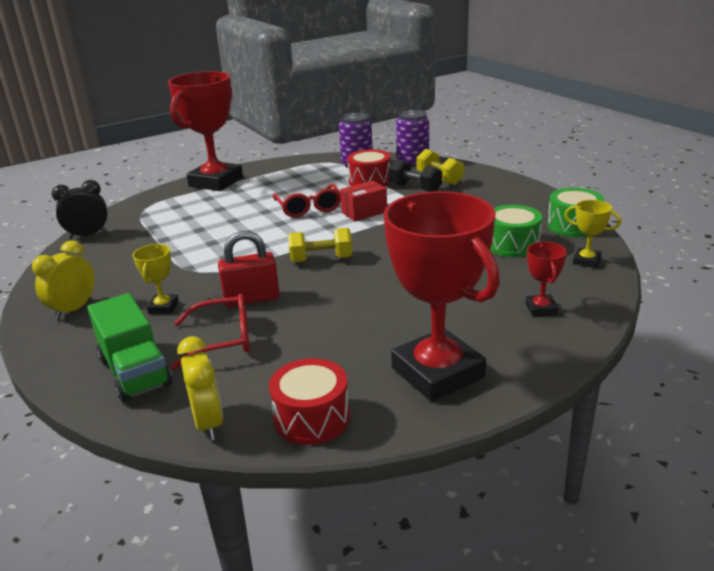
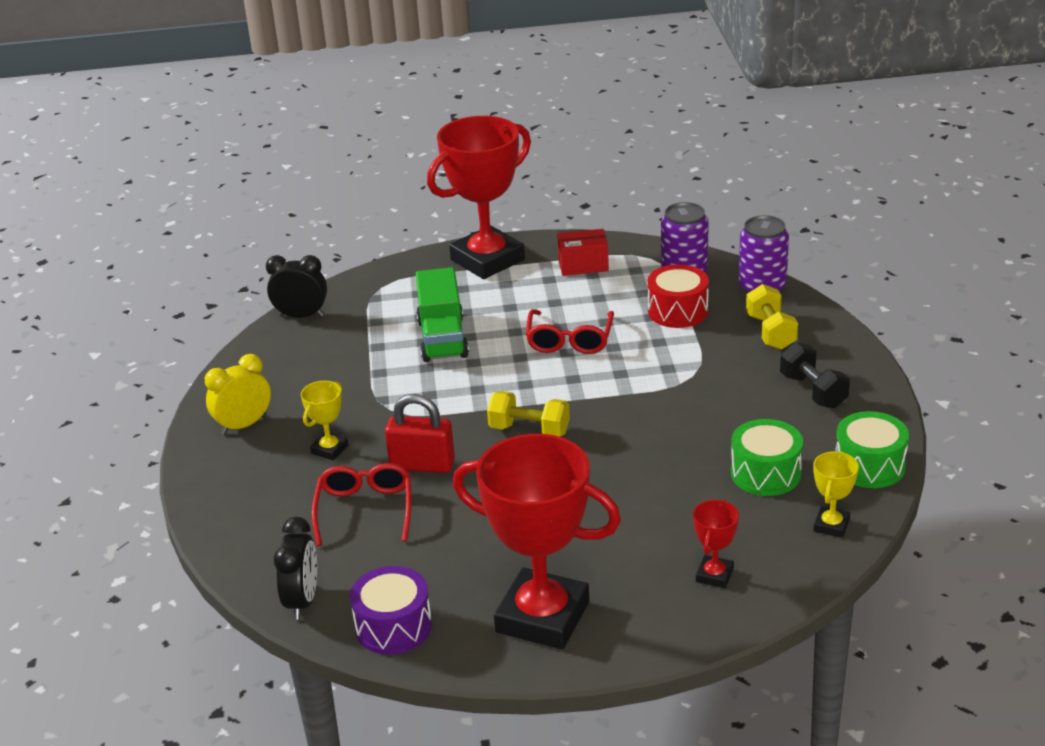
camera: 25 degrees right, 5 degrees up
green truck [87,293,173,402] -> green truck moved to [416,267,469,362]
red glasses [171,293,250,369] -> red glasses turned 105 degrees counterclockwise [311,463,411,546]
yellow clock [177,336,223,440] -> black clock [274,517,317,620]
red drum [269,358,350,445] -> purple drum [350,566,432,654]
red box [340,181,387,221] -> red box moved to [557,229,609,276]
red trophy [384,191,500,402] -> red trophy turned 60 degrees counterclockwise [453,434,621,649]
black dumbbell [389,159,442,192] -> black dumbbell moved to [780,342,850,408]
yellow trophy [564,200,621,268] -> yellow trophy turned 60 degrees clockwise [813,452,859,538]

